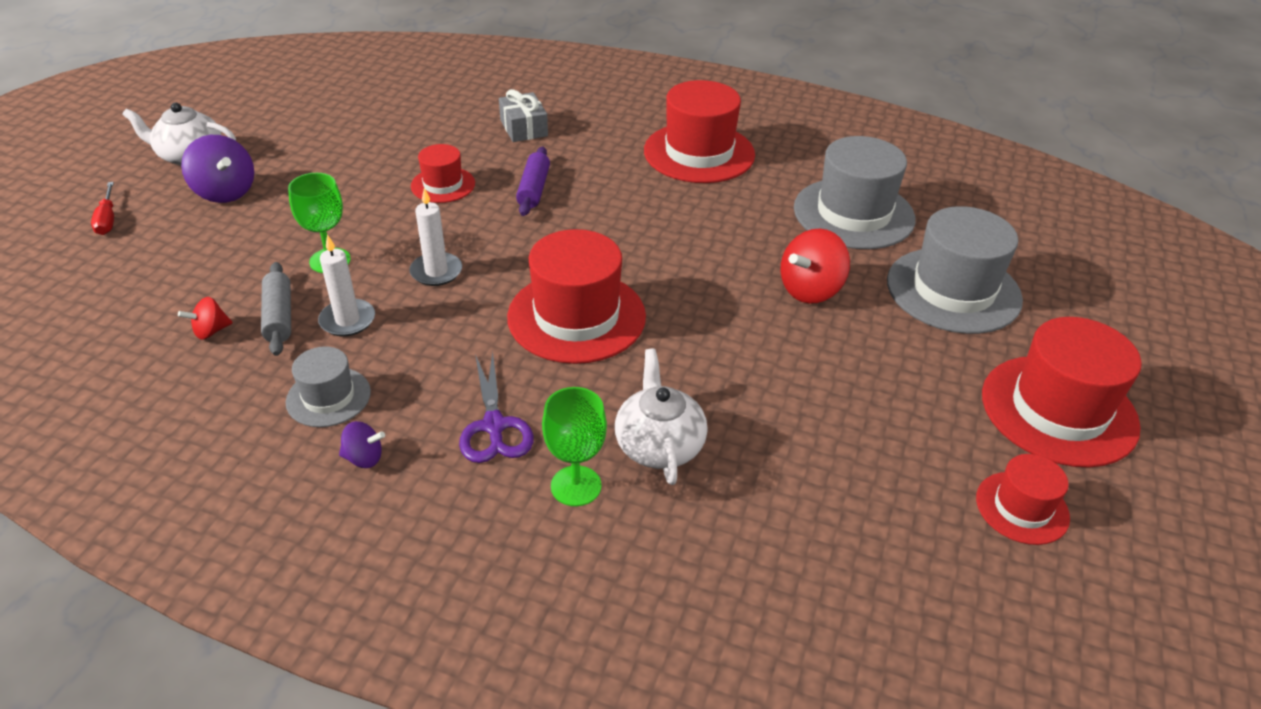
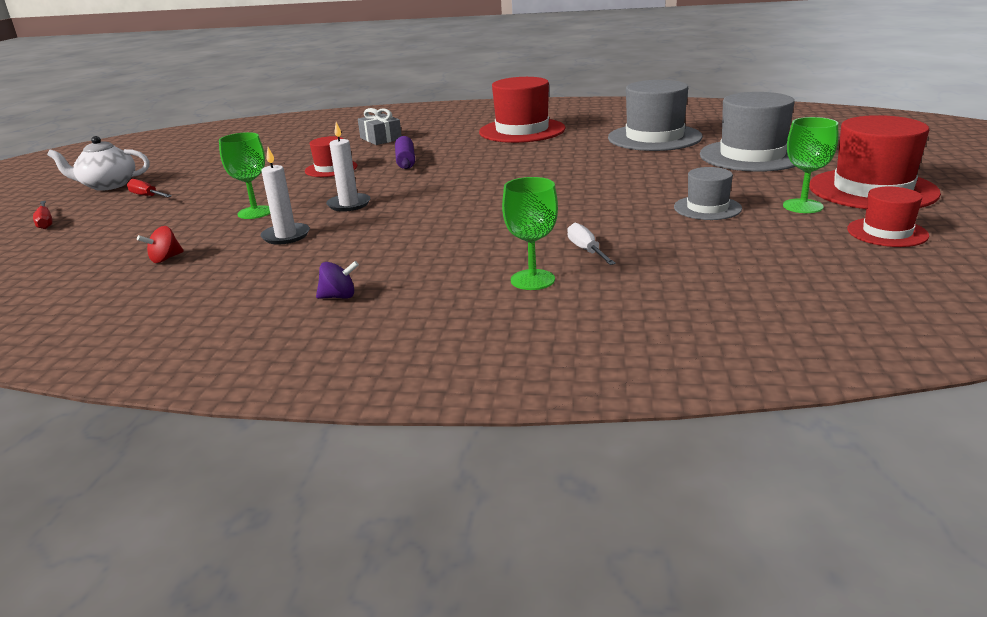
camera: 10 degrees left, 15 degrees down
purple spinning top [181,135,254,203] -> red screwdriver [127,179,172,197]
grey rolling pin [261,262,291,356] -> none
grey hat [285,346,371,427] -> grey hat moved to [674,167,742,220]
purple scissors [459,351,534,463] -> none
red hat [507,229,646,364] -> none
white teapot [615,348,707,485] -> white screwdriver [567,223,616,265]
red spinning top [780,229,850,303] -> none
none -> green goblet [783,117,838,213]

